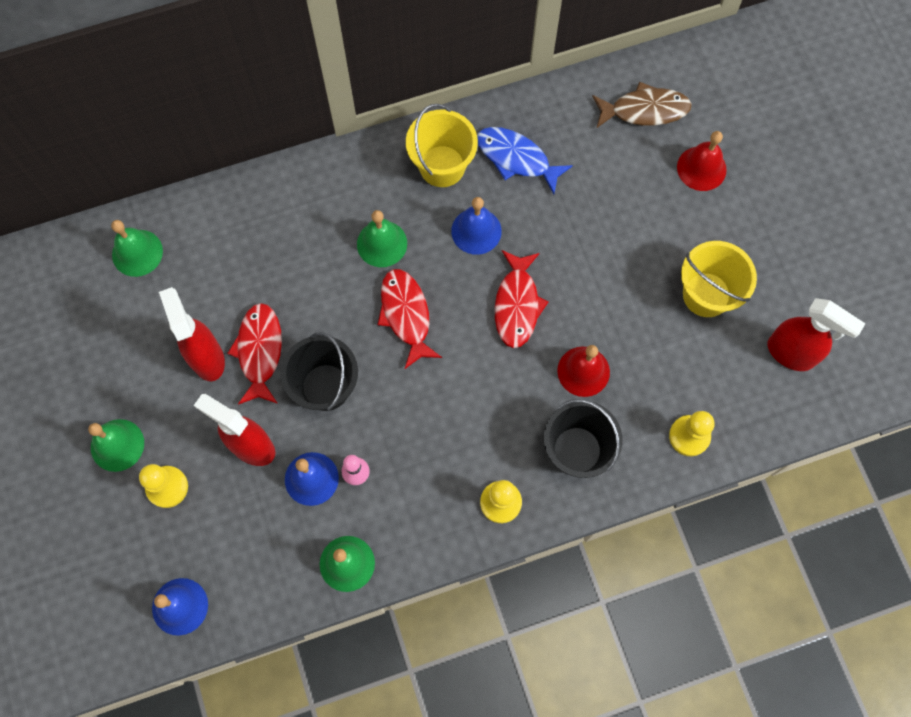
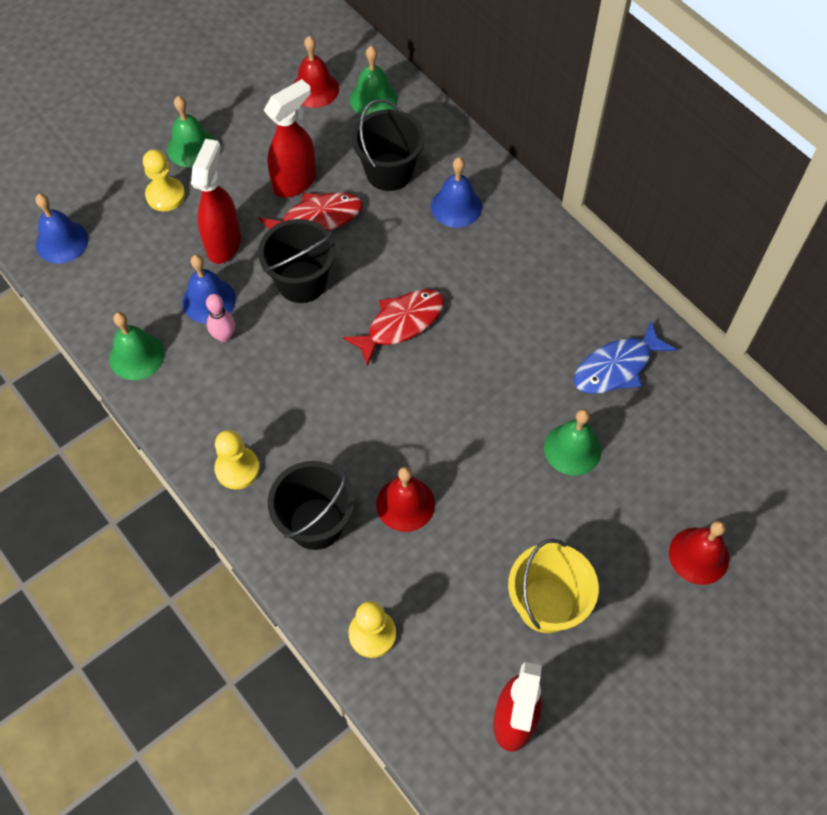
camera: 70 degrees right, 10 degrees down
green bell [357,210,407,267] -> green bell moved to [544,409,602,476]
yellow bucket [406,104,478,187] -> none
blue bell [451,197,502,255] -> blue bell moved to [431,157,482,228]
blue fish [477,127,573,194] -> blue fish turned 135 degrees counterclockwise [574,321,677,394]
red fish [495,250,549,348] -> none
brown fish [592,82,692,128] -> none
none -> red bell [293,36,339,108]
none -> black bucket [352,99,425,191]

